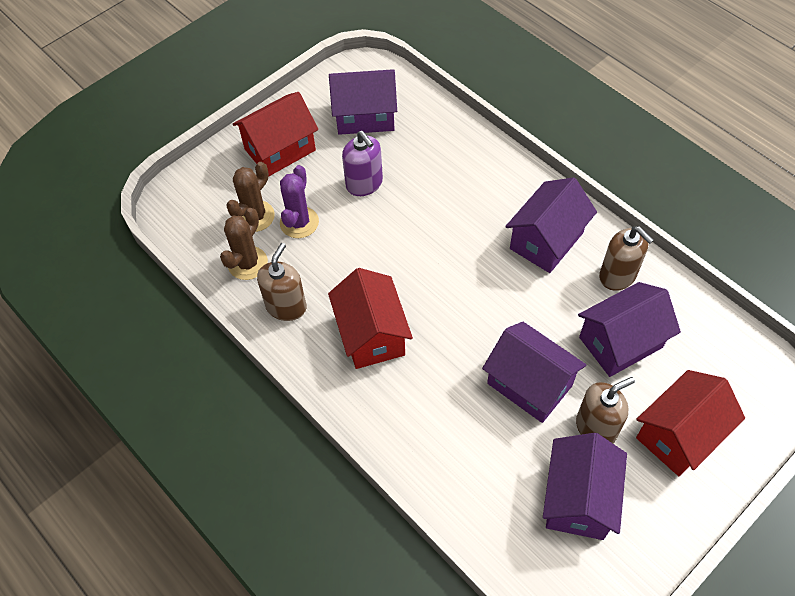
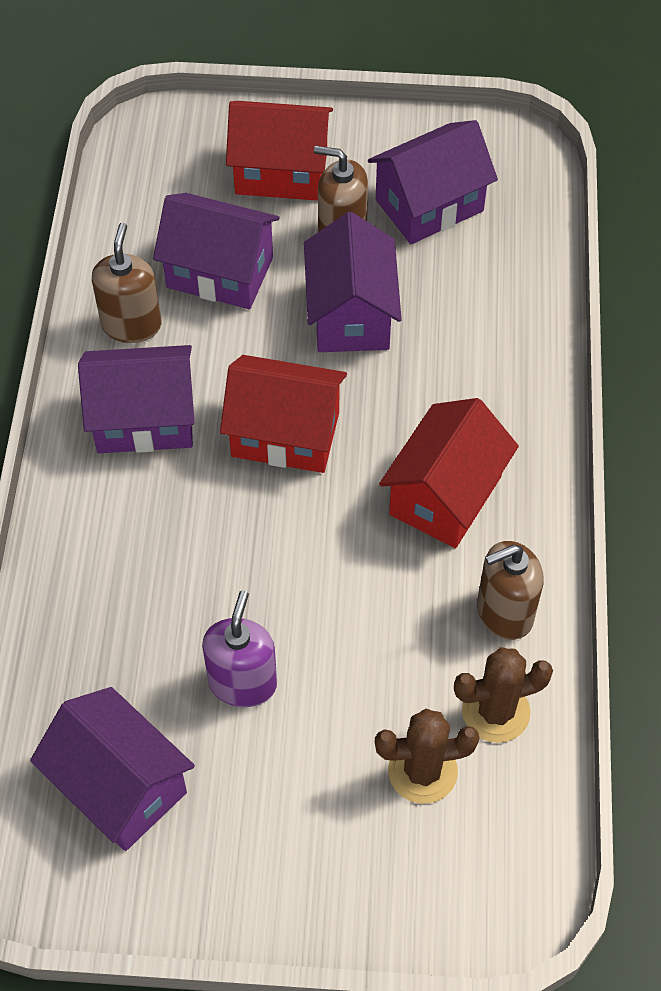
camera: 135 degrees left, 0 degrees up
red house [233,92,318,177] -> red house moved to [220,355,347,473]
purple cactus [280,165,319,238] -> none

